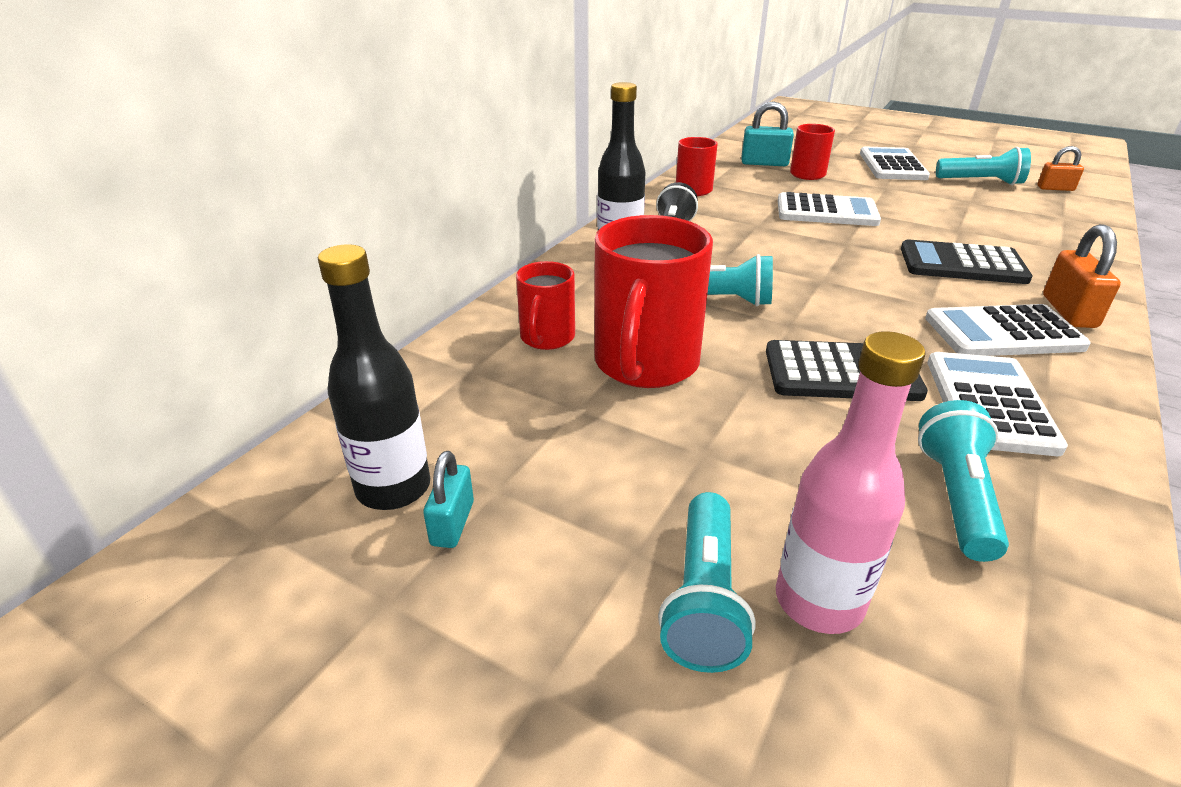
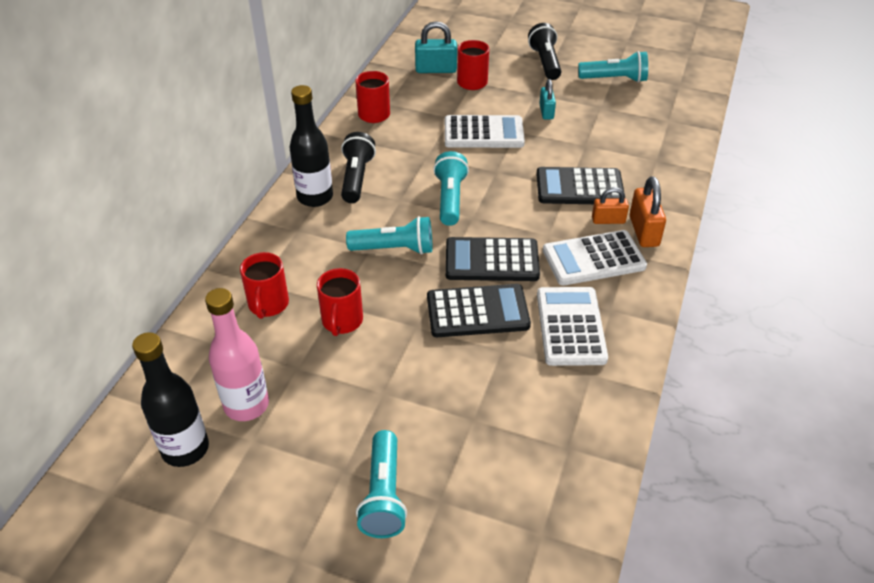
camera: 10 degrees left, 10 degrees up
turquoise padlock [423,451,474,548] -> turquoise padlock moved to [539,79,556,120]
red mug [594,215,713,388] -> red mug [317,268,363,336], size x0.55
pink bottle [776,331,926,634] -> pink bottle moved to [205,288,269,421]
white calculator [860,146,930,180] -> black flashlight [528,23,561,80]
turquoise flashlight [918,400,1009,562] -> turquoise flashlight moved to [433,151,469,226]
orange padlock [1037,146,1084,191] -> orange padlock moved to [592,187,629,224]
none -> black calculator [446,237,540,281]

